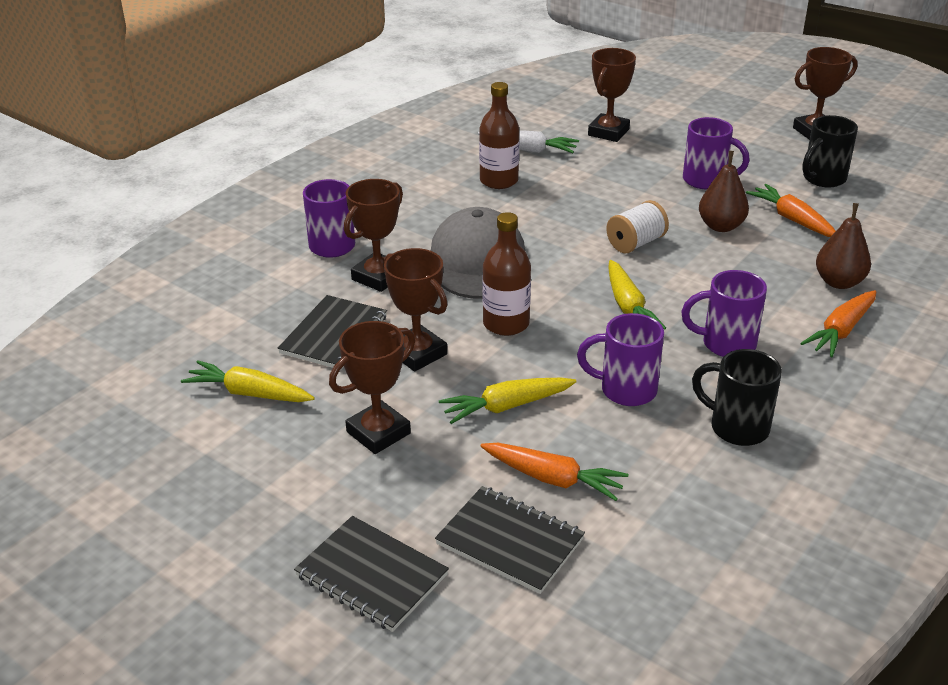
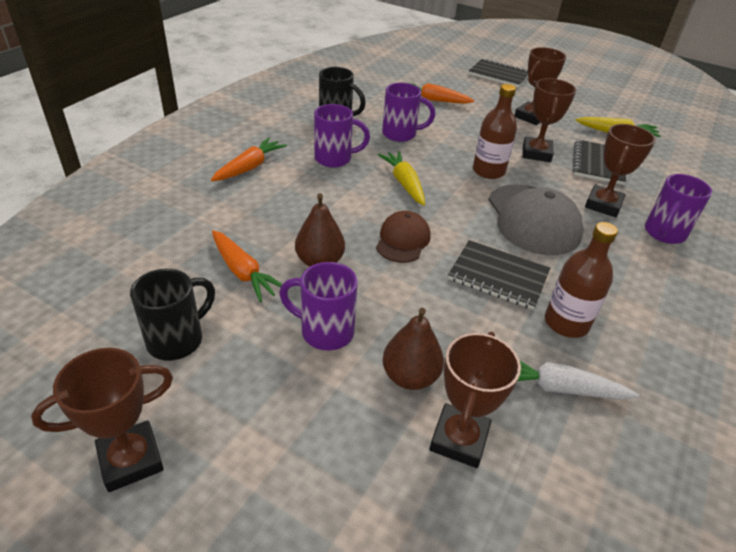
camera: 170 degrees right, 5 degrees up
brown trophy [383,248,448,372] -> brown trophy turned 60 degrees clockwise [523,78,576,162]
black notebook [435,486,585,594] -> black notebook moved to [448,240,550,309]
yellow carrot [439,378,577,424] -> none
white spool [606,200,669,253] -> brown cap [376,211,431,263]
brown pear [816,203,871,289] -> brown pear moved to [383,308,444,390]

